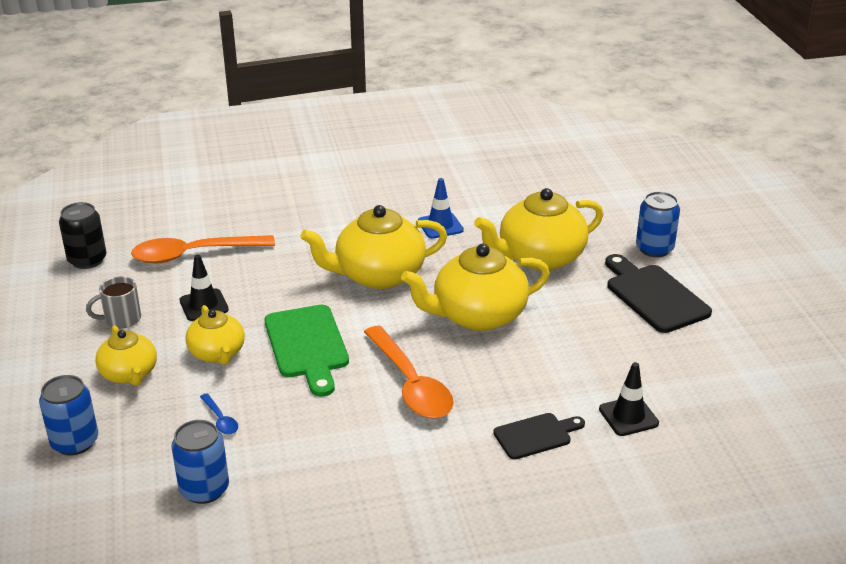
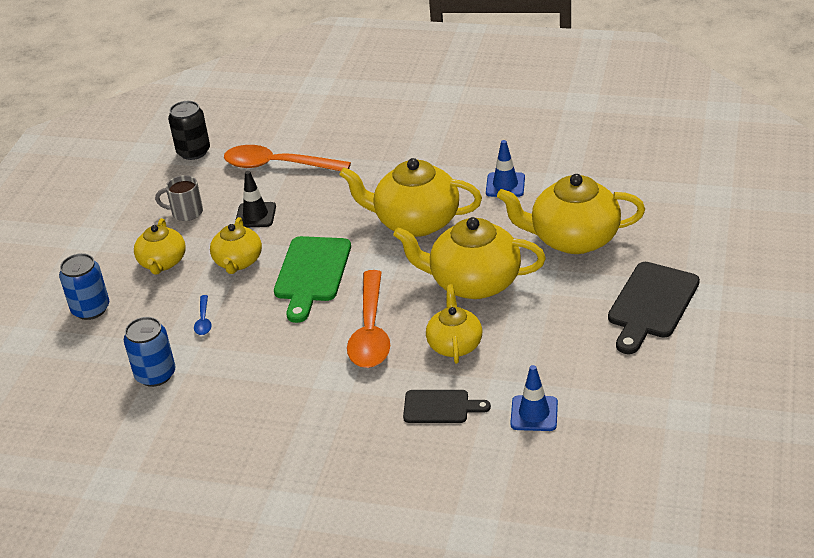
camera: 30 degrees right, 5 degrees up
black traffic cone [599,362,659,436] -> blue traffic cone [510,365,558,431]
black cutting board [605,254,712,333] -> black cutting board turned 150 degrees counterclockwise [608,262,700,354]
blue can [636,191,680,257] -> none
none -> yellow teapot [426,284,482,364]

